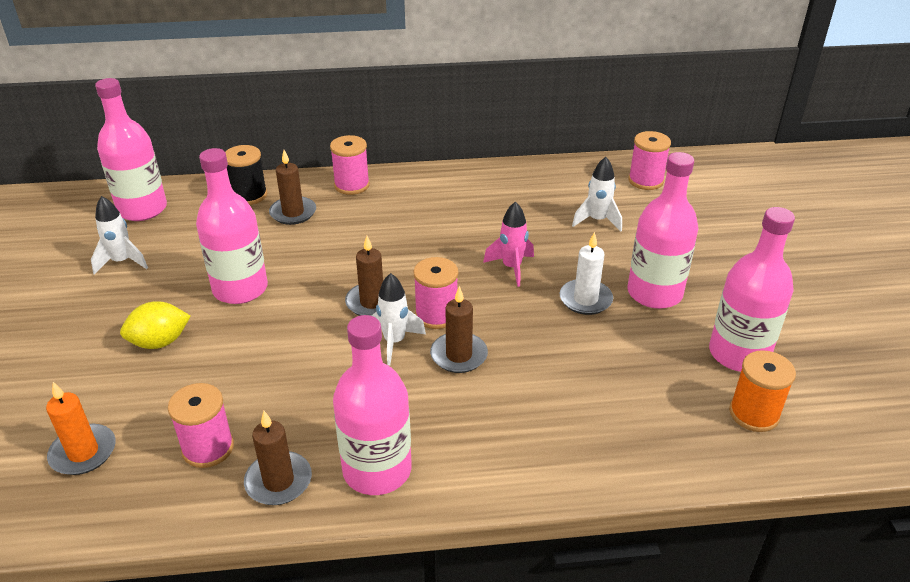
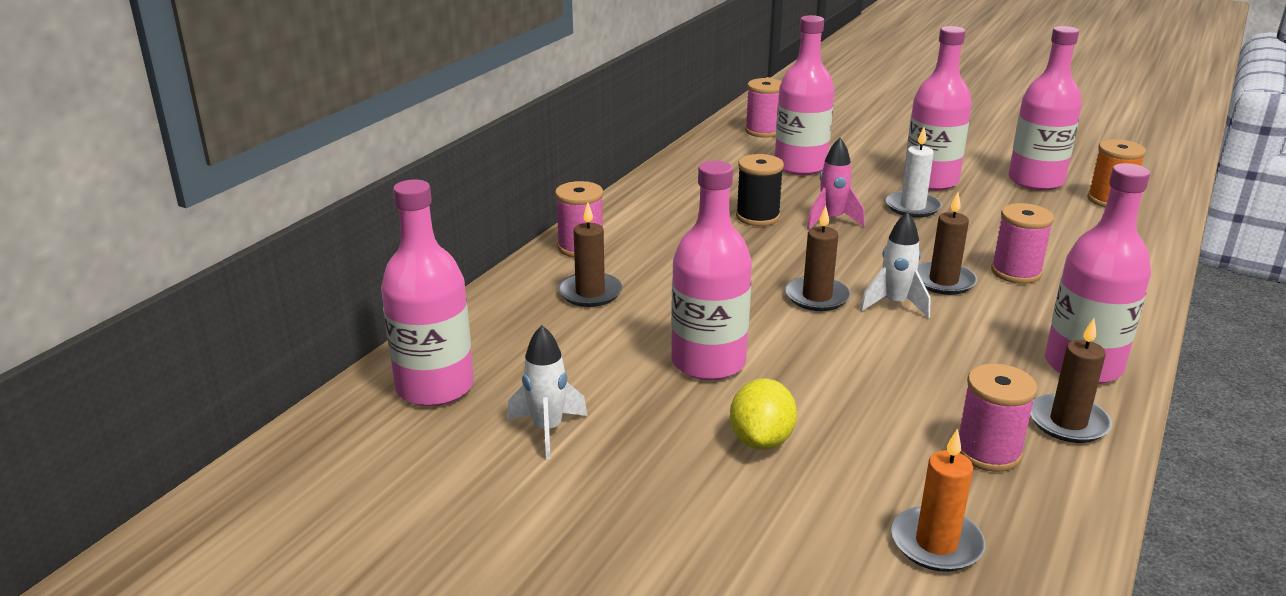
camera: 55 degrees left, 10 degrees down
black spool [225,145,267,205] -> black spool moved to [736,154,784,226]
pink spool [413,257,458,329] -> pink spool moved to [991,203,1054,284]
white rocket [572,157,622,232] -> pink bottle [775,15,834,175]

